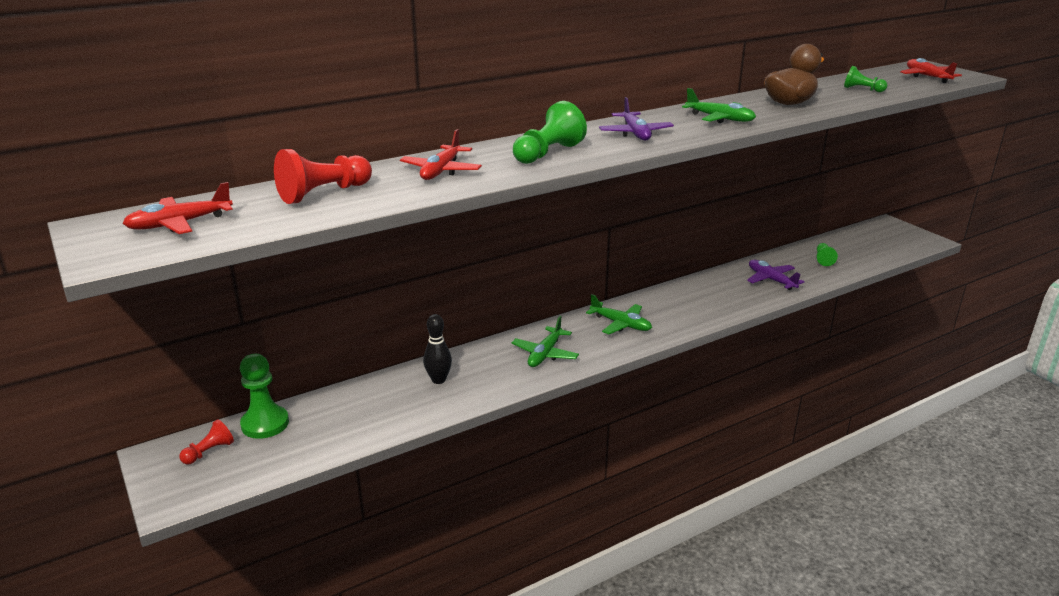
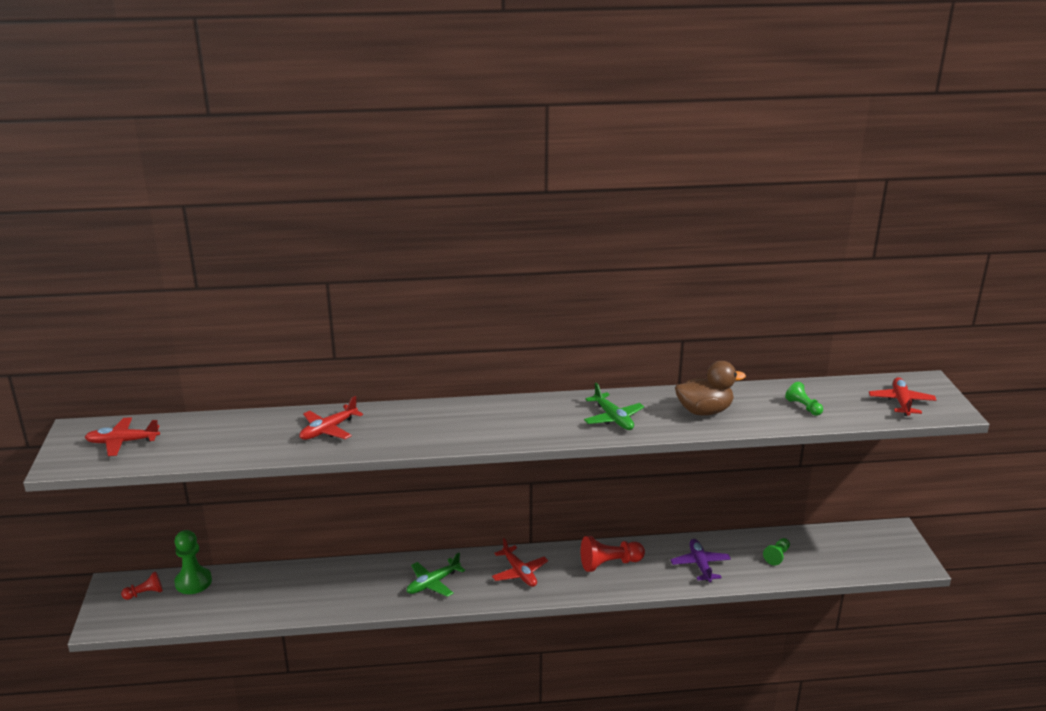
camera: 25 degrees right, 0 degrees up
red pawn [274,149,372,204] -> red pawn moved to [581,536,645,572]
black bowling pin [423,314,452,384] -> none
green pawn [513,101,587,164] -> none
green plane [586,294,652,334] -> red plane [492,538,548,587]
purple plane [599,97,674,141] -> none

